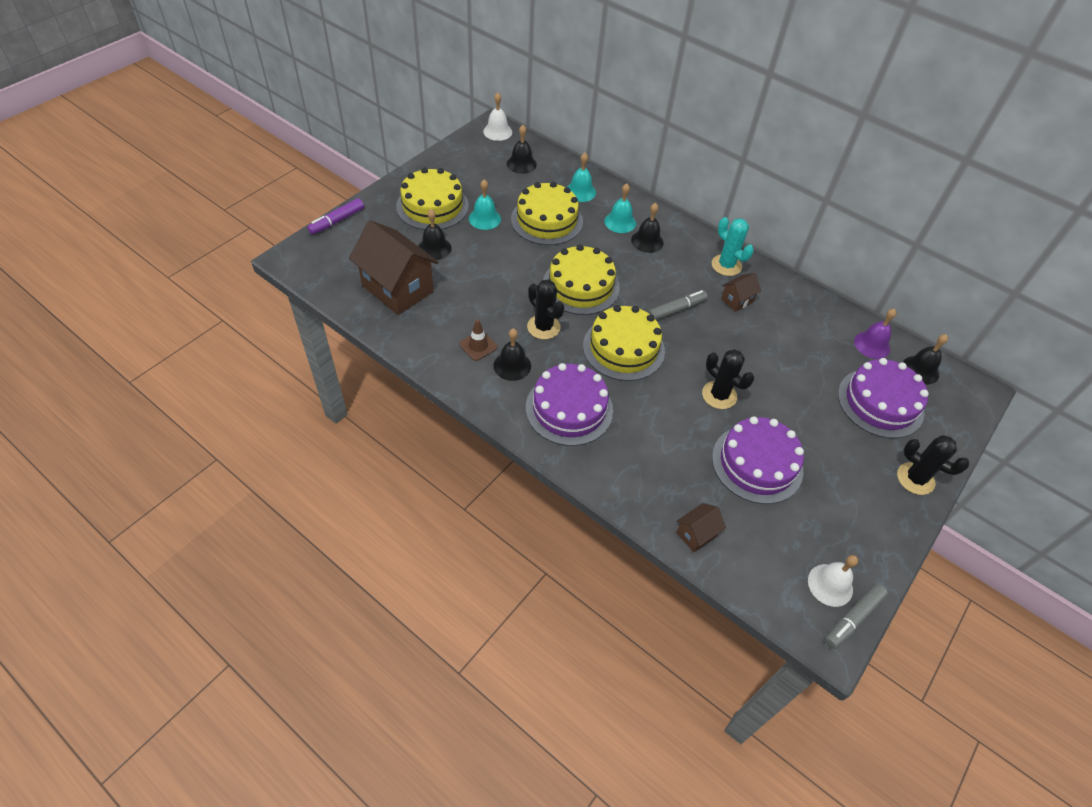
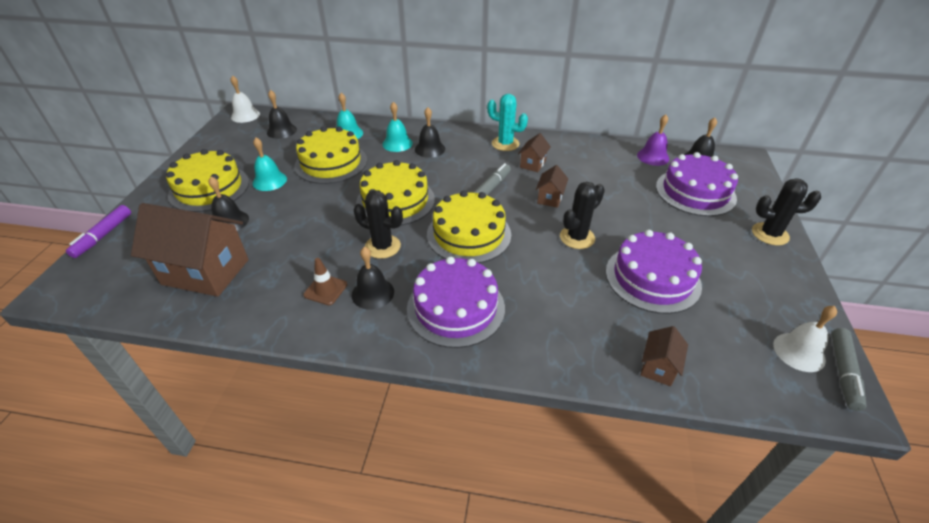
camera: 25 degrees left, 10 degrees down
black cactus [702,349,754,409] -> black cactus turned 60 degrees counterclockwise [560,182,605,249]
none -> brown house [536,165,568,208]

